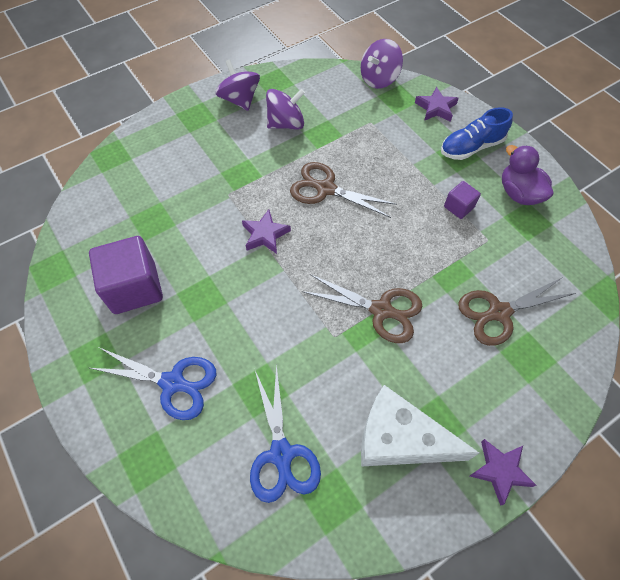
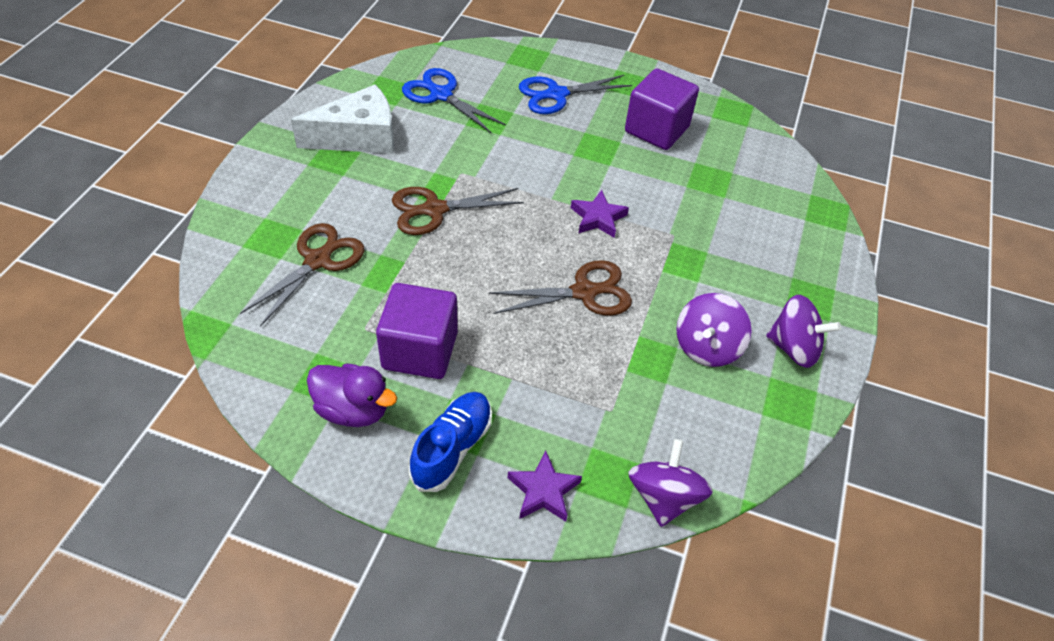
camera: 140 degrees right, 10 degrees down
purple cube [444,181,481,219] -> purple cube [376,283,458,379], size x2.00
purple star [470,439,537,506] -> none

